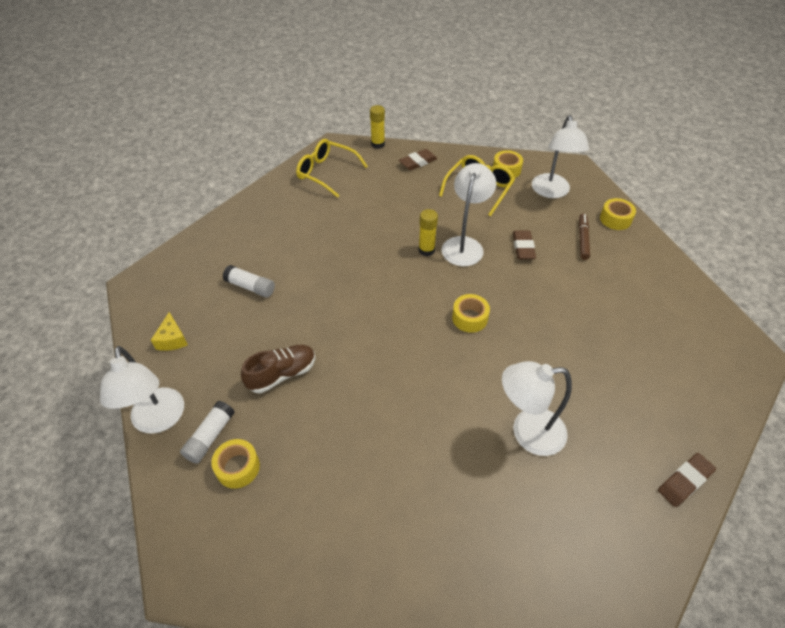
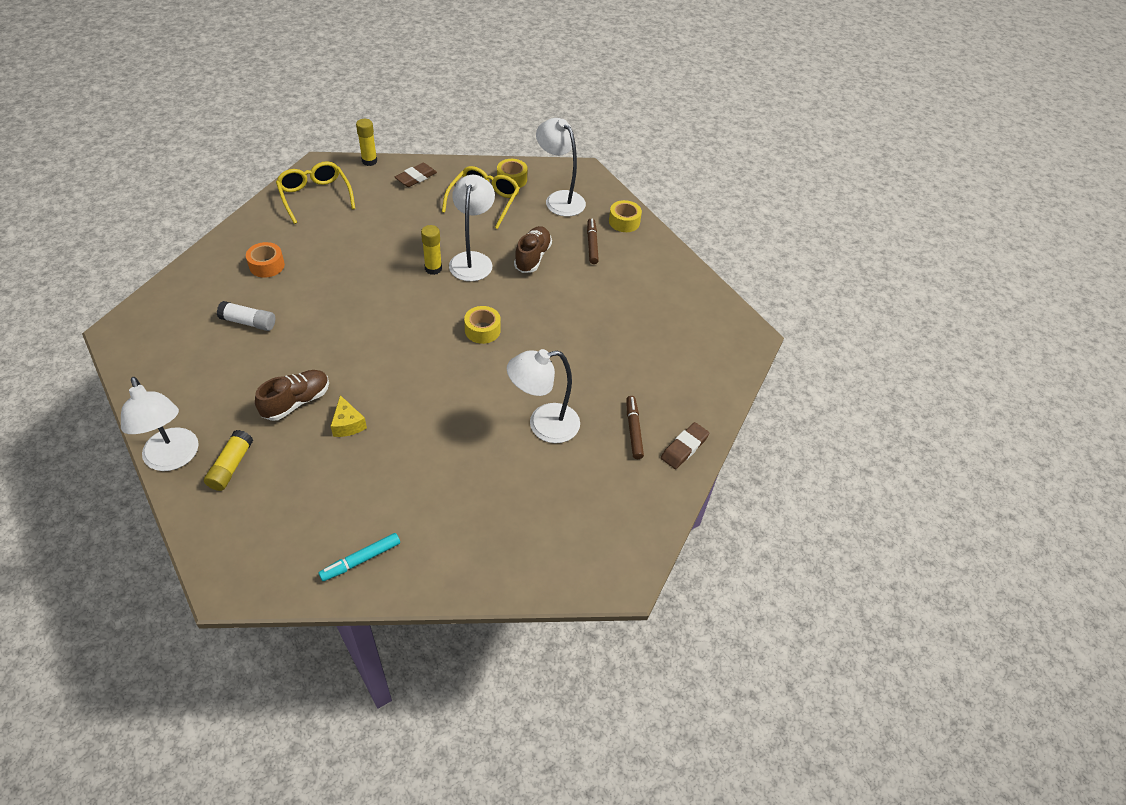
camera: 15 degrees left, 0 degrees up
yellow cheese [151,312,188,351] -> yellow cheese moved to [331,395,367,437]
white glue stick [180,401,235,464] -> yellow glue stick [204,430,253,491]
yellow tape [211,439,260,489] -> none
yellow glasses [296,139,368,198] -> yellow glasses turned 45 degrees clockwise [276,161,355,224]
brown eraser [513,230,536,259] -> brown shoe [514,226,552,273]
white lamp [532,115,589,198] -> white lamp turned 150 degrees clockwise [536,118,586,216]
none -> orange tape [246,242,285,278]
none -> turquoise marker [318,533,400,581]
none -> brown marker [626,396,644,459]

